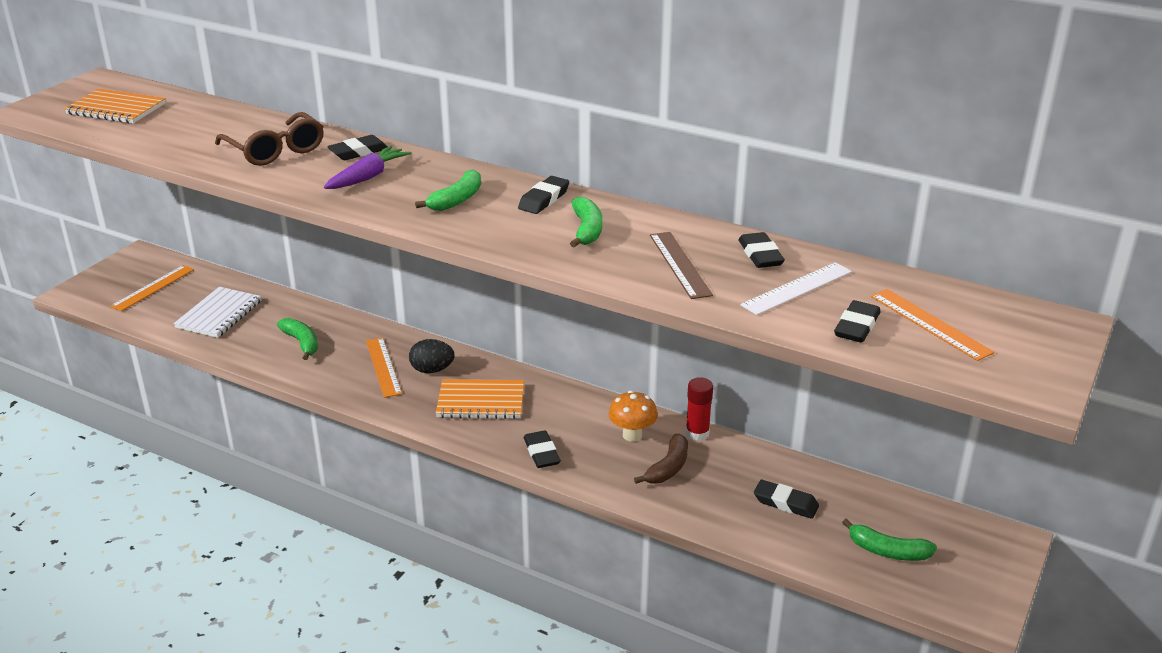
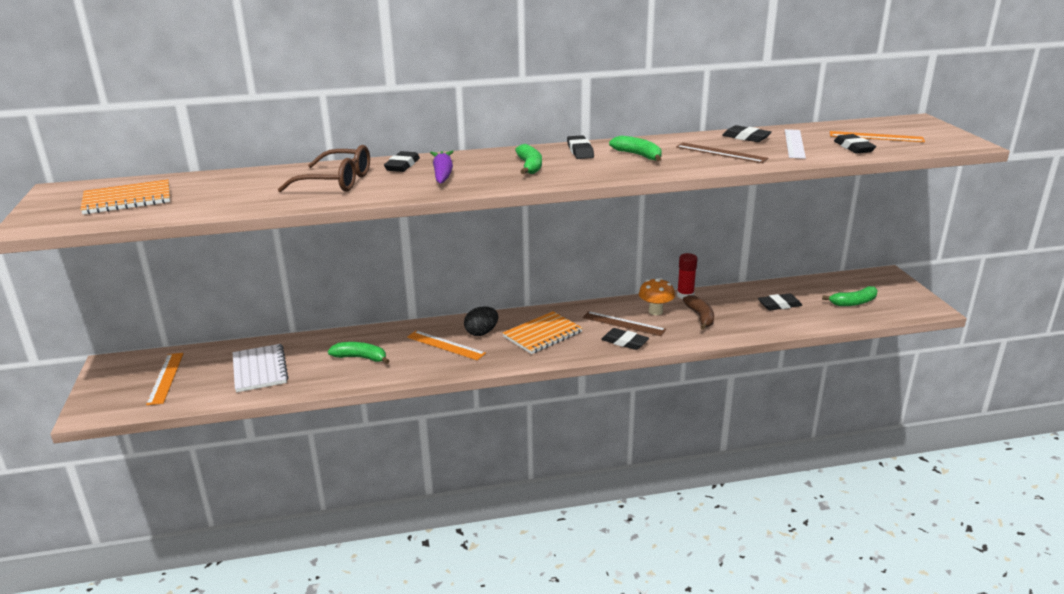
camera: 40 degrees left, 5 degrees down
none -> brown ruler [583,311,666,336]

